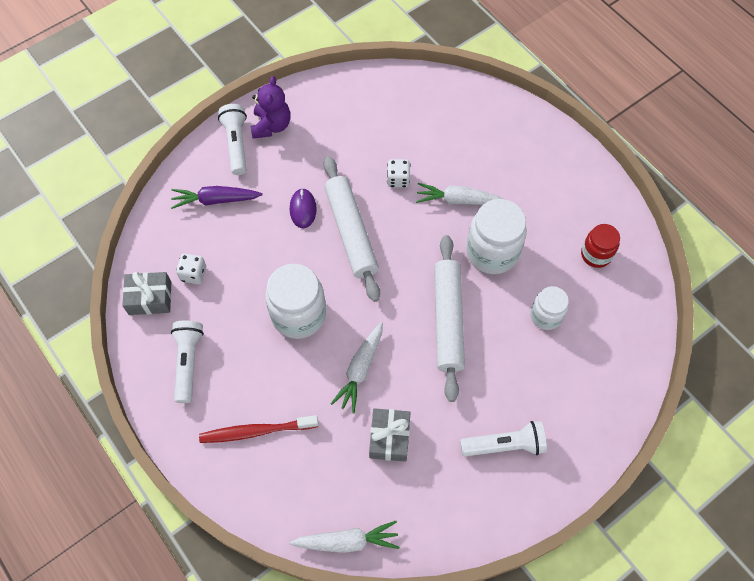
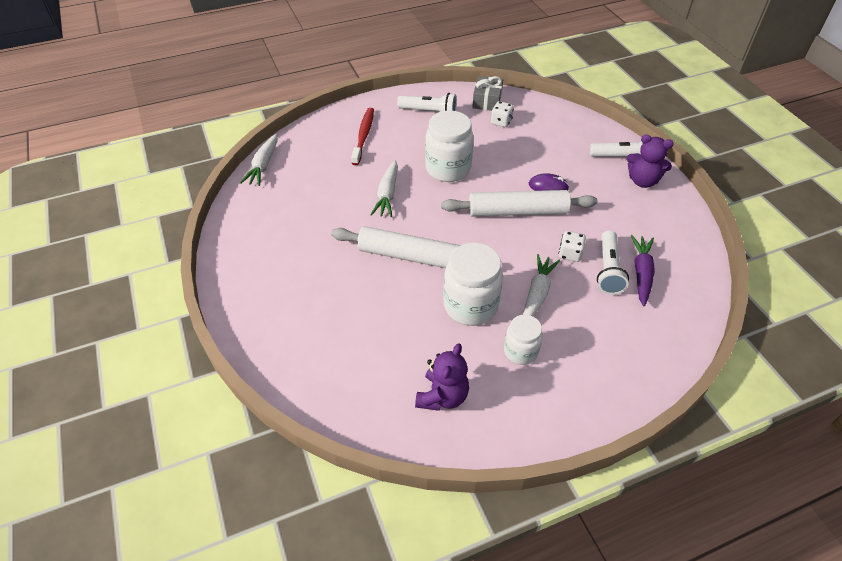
camera: 105 degrees right, 15 degrees down
purple carrot [171,186,263,209] -> purple carrot moved to [631,235,655,306]
white carrot [331,322,383,413] -> white carrot turned 120 degrees counterclockwise [370,160,398,217]
grey gift [369,408,411,462] -> none
white flashlight [460,421,547,457] -> white flashlight moved to [597,230,629,295]
white jar [530,286,569,330] -> white jar moved to [504,315,543,365]
red jar [581,224,620,268] -> purple teddy bear [415,343,469,411]

